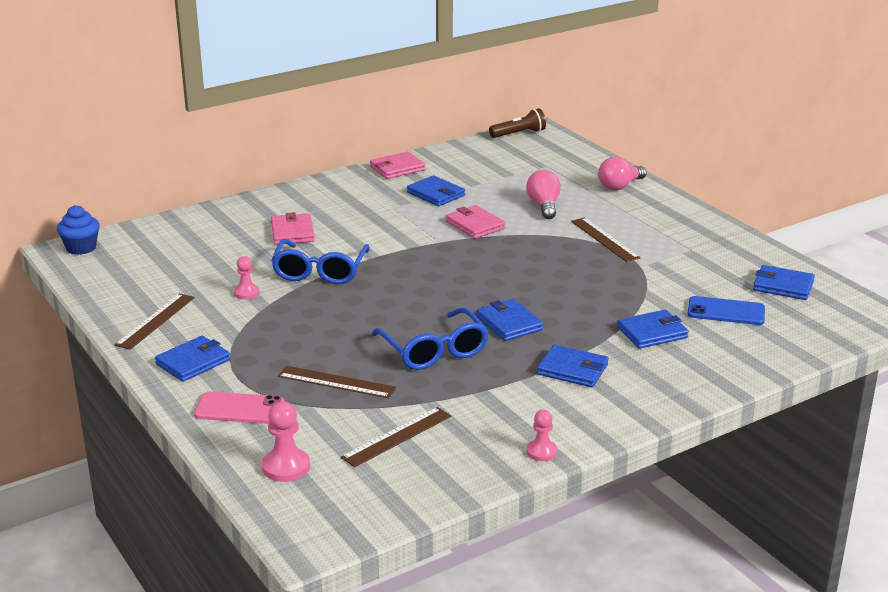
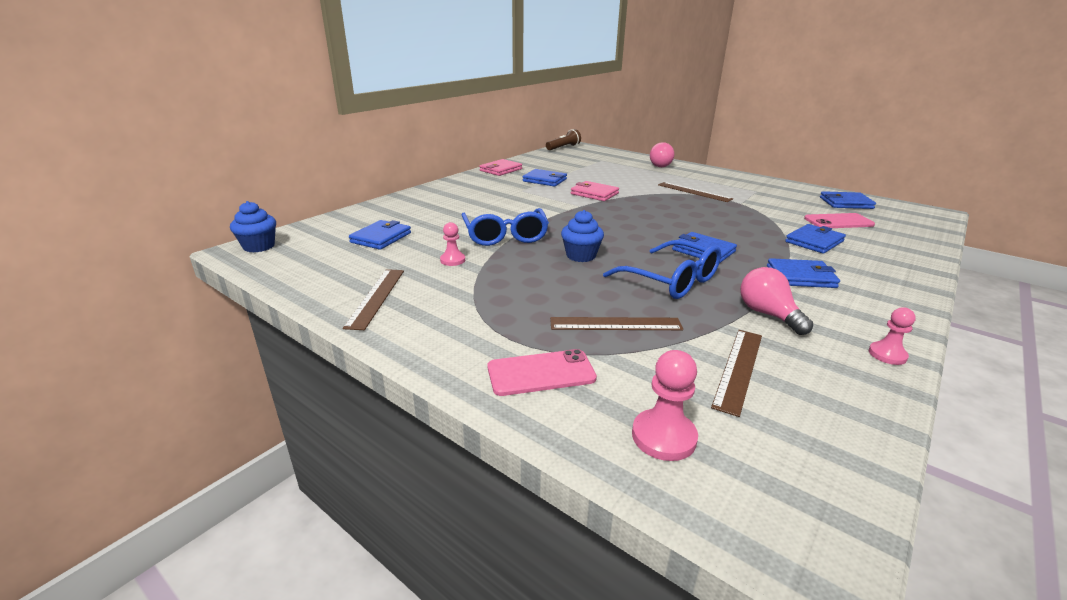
camera: 20 degrees left, 0 degrees up
blue wallet [155,336,230,382] -> blue wallet moved to [349,220,411,250]
pink wallet [271,212,315,245] -> none
pink light bulb [526,170,561,219] -> pink light bulb moved to [740,267,813,335]
blue phone [687,296,765,325] -> pink phone [804,213,875,228]
none -> blue cupcake [561,210,604,262]

